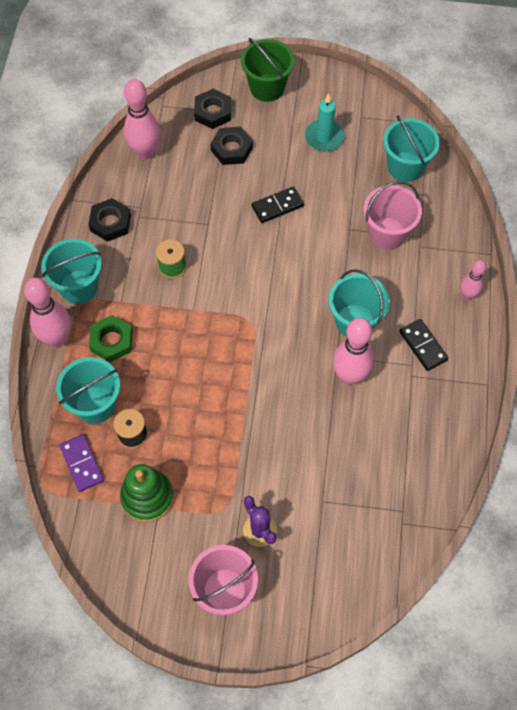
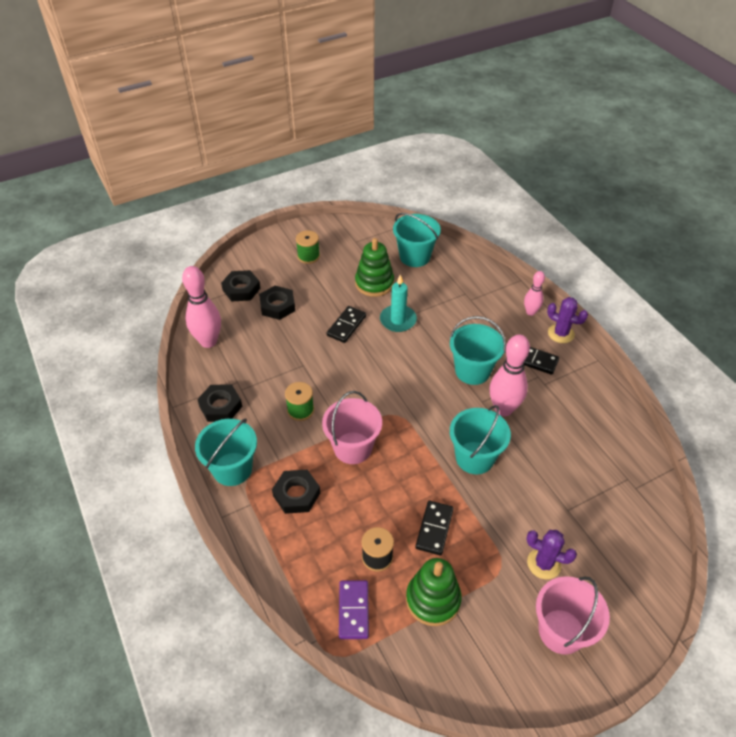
camera: 35 degrees left, 15 degrees down
pink bowling pin [24,278,71,347] -> none
turquoise bucket [56,357,120,424] -> turquoise bucket moved to [450,405,511,474]
purple domino [59,434,104,492] -> purple domino turned 60 degrees clockwise [339,580,369,639]
green nut [89,315,133,362] -> black nut [272,470,320,514]
green bucket [241,38,295,102] -> none
turquoise candle [305,93,344,151] -> turquoise candle moved to [380,275,417,332]
pink bucket [364,181,422,250] -> pink bucket moved to [322,391,382,464]
none -> green spool [296,230,320,264]
none -> green stacking toy [355,238,394,297]
none -> black domino [415,501,454,556]
none -> purple cactus [547,297,588,343]

